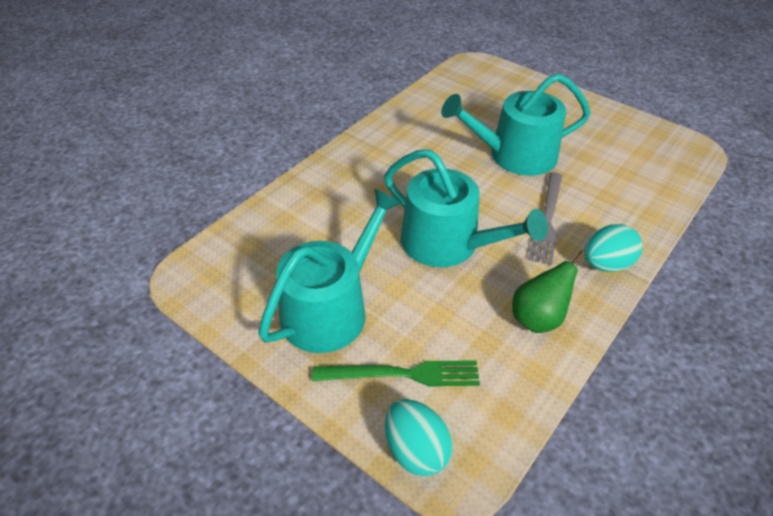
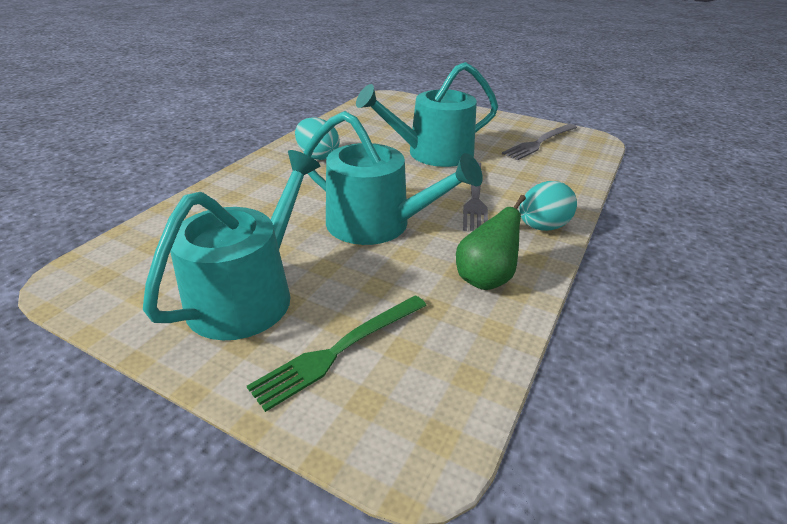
camera: 10 degrees left, 10 degrees down
green fork [312,360,480,386] -> green fork turned 150 degrees clockwise [247,295,427,412]
turquoise egg [385,399,453,477] -> turquoise egg moved to [295,118,340,160]
none -> grey fork [502,124,577,160]

